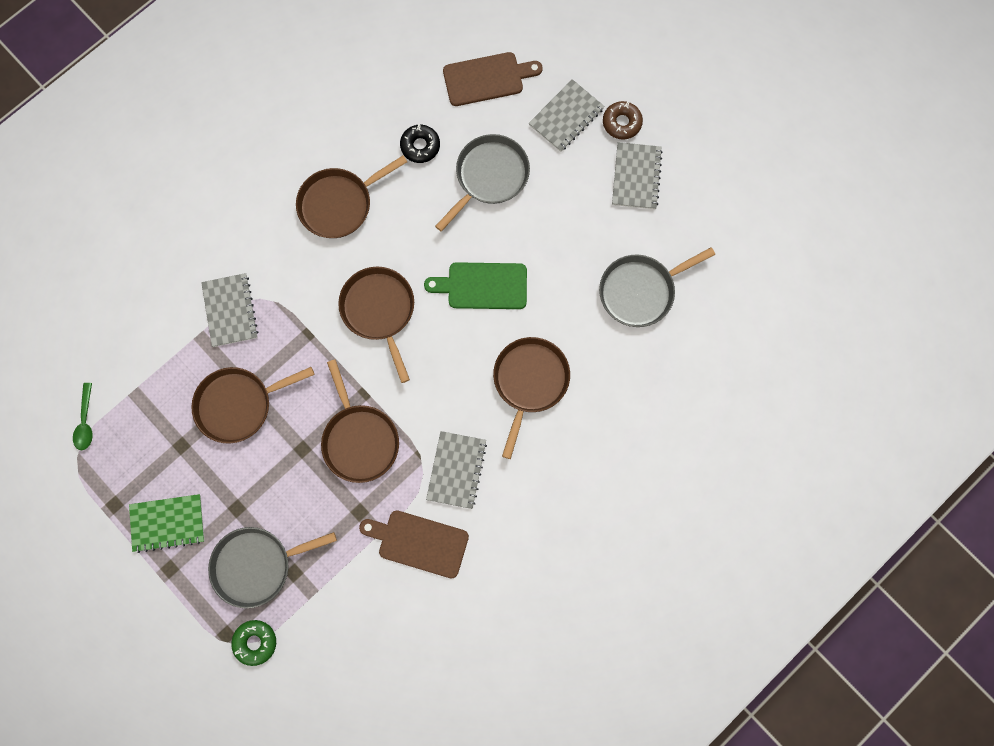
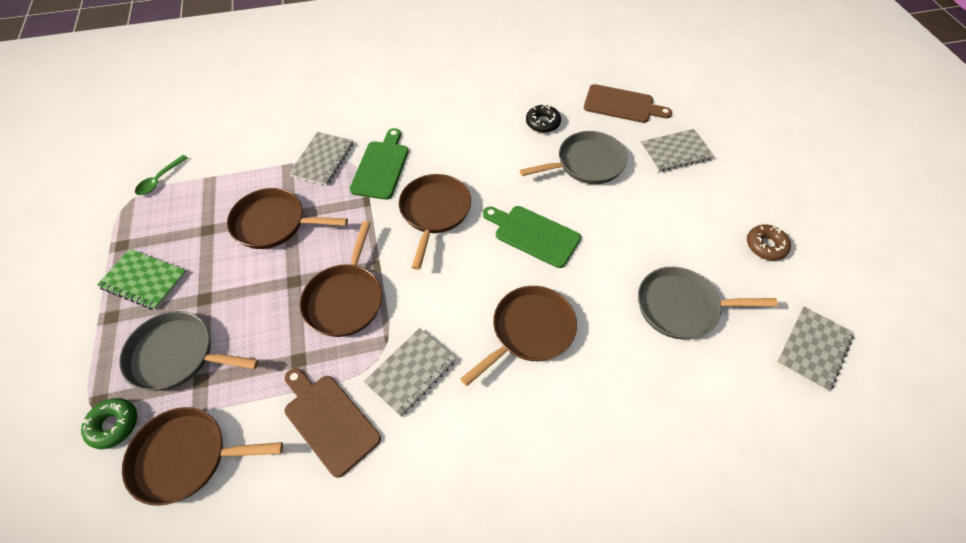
camera: 30 degrees right, 20 degrees down
brown pan [296,156,407,238] -> brown pan moved to [122,407,283,506]
brown donut [603,101,643,140] -> brown donut moved to [747,224,791,260]
grey notebook [612,142,663,209] -> grey notebook moved to [777,307,854,392]
none -> green cutting board [350,128,408,200]

